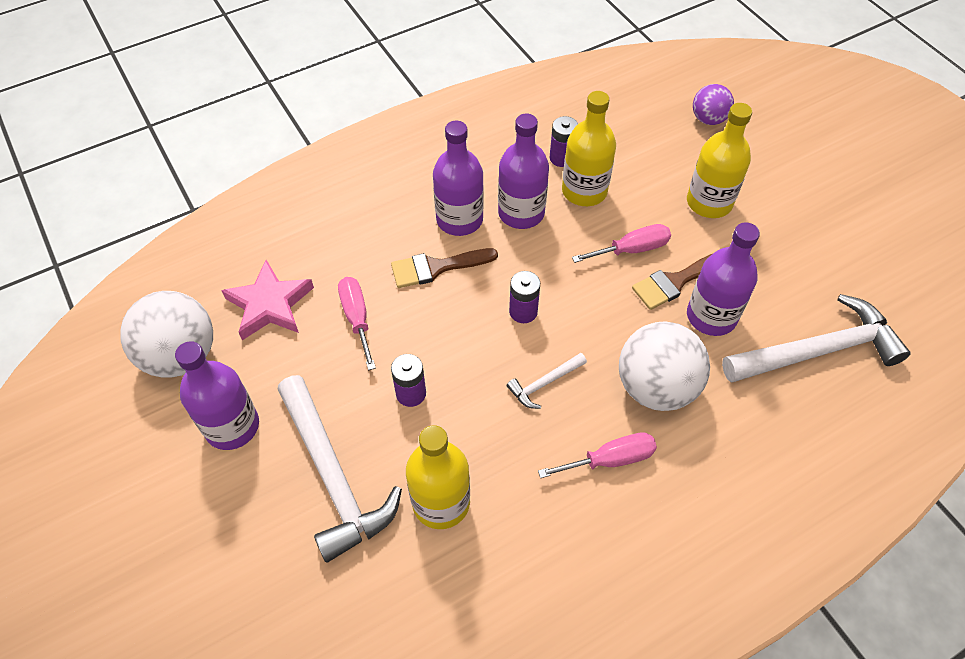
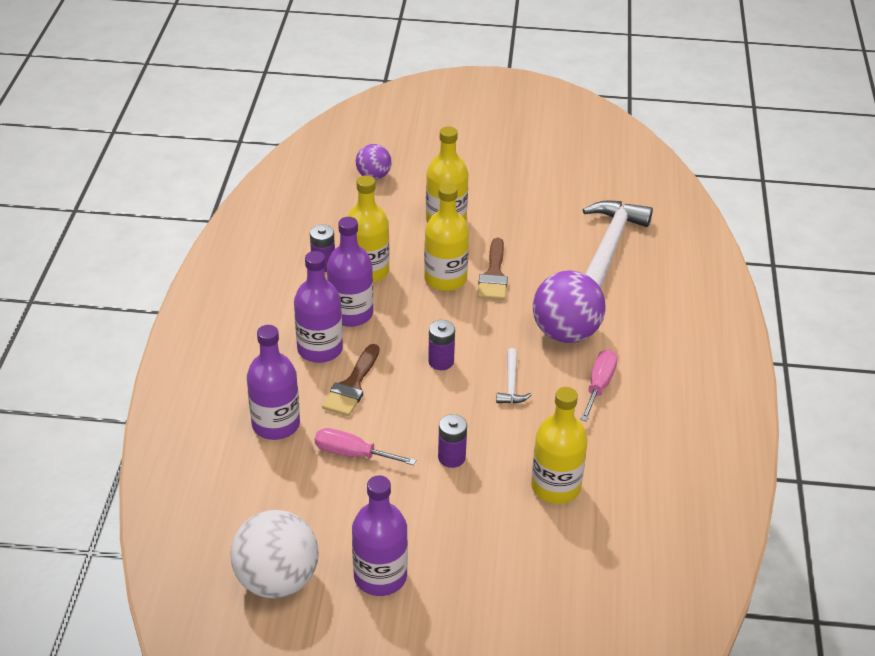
camera: 55 degrees left, 15 degrees down
pink star [221,260,314,340] -> none
white hammer [277,375,402,563] -> none
pink screwdriver [572,224,671,263] -> yellow bottle [424,183,469,291]
white ball [619,321,710,411] -> purple ball [533,271,606,343]
purple bottle [687,222,760,336] -> purple bottle moved to [247,325,300,440]

